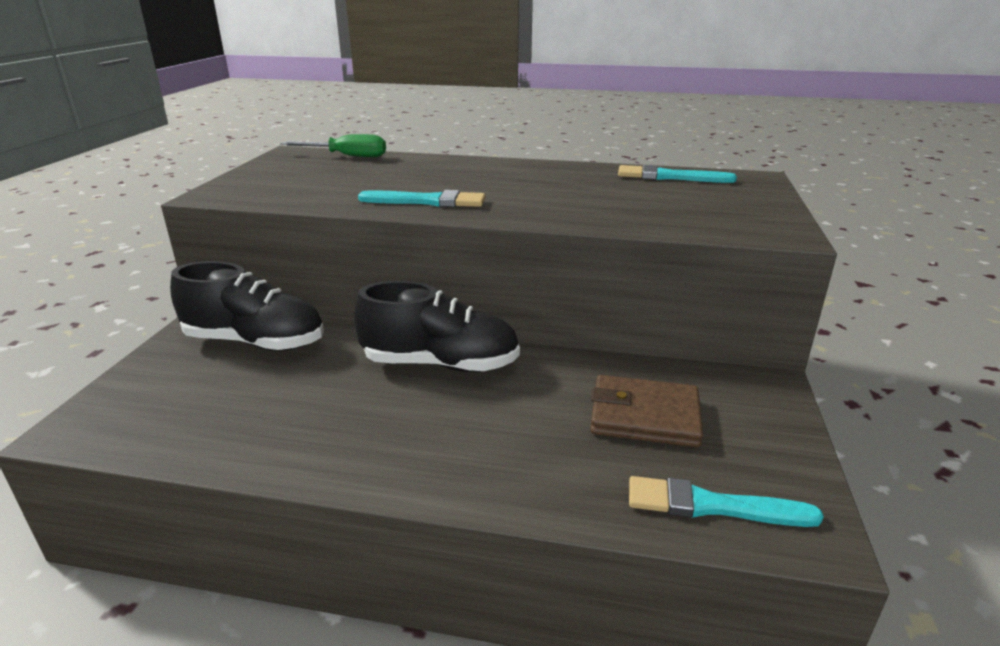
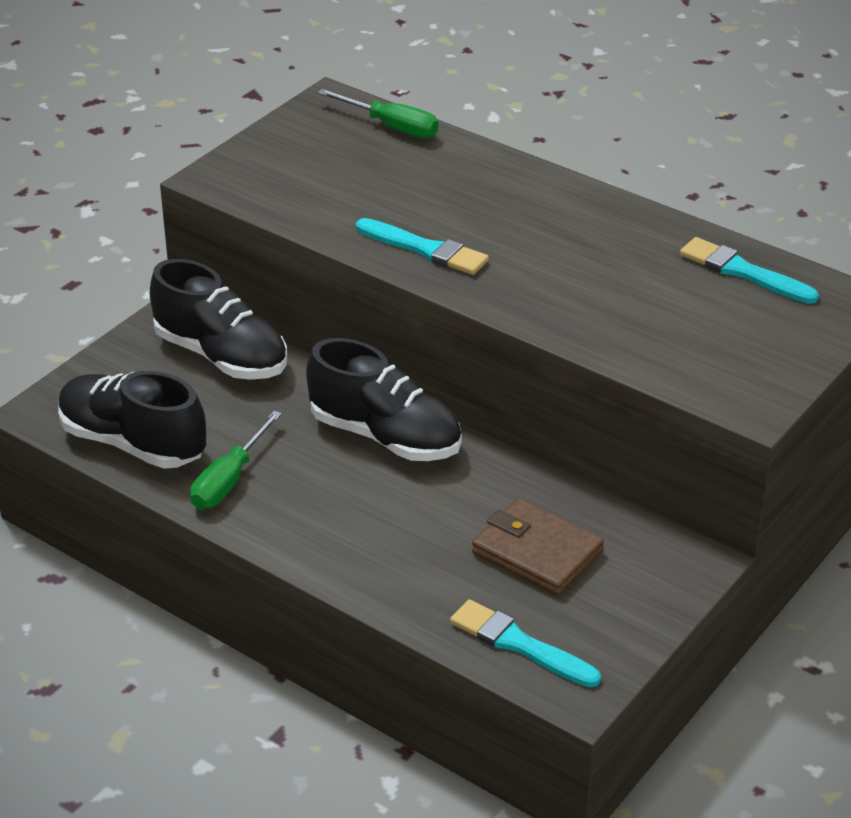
camera: 25 degrees right, 10 degrees up
none -> black shoe [58,371,206,469]
none -> green screwdriver [190,411,282,509]

